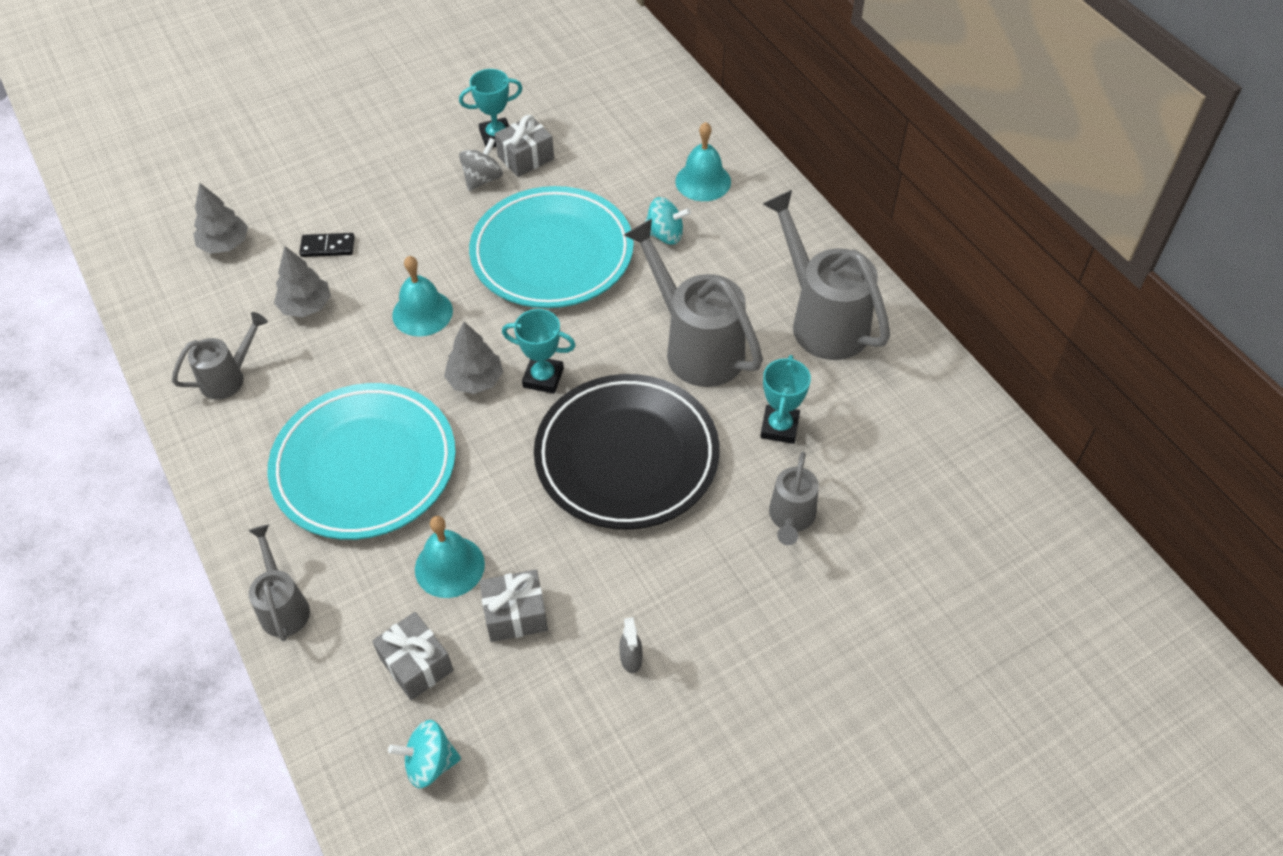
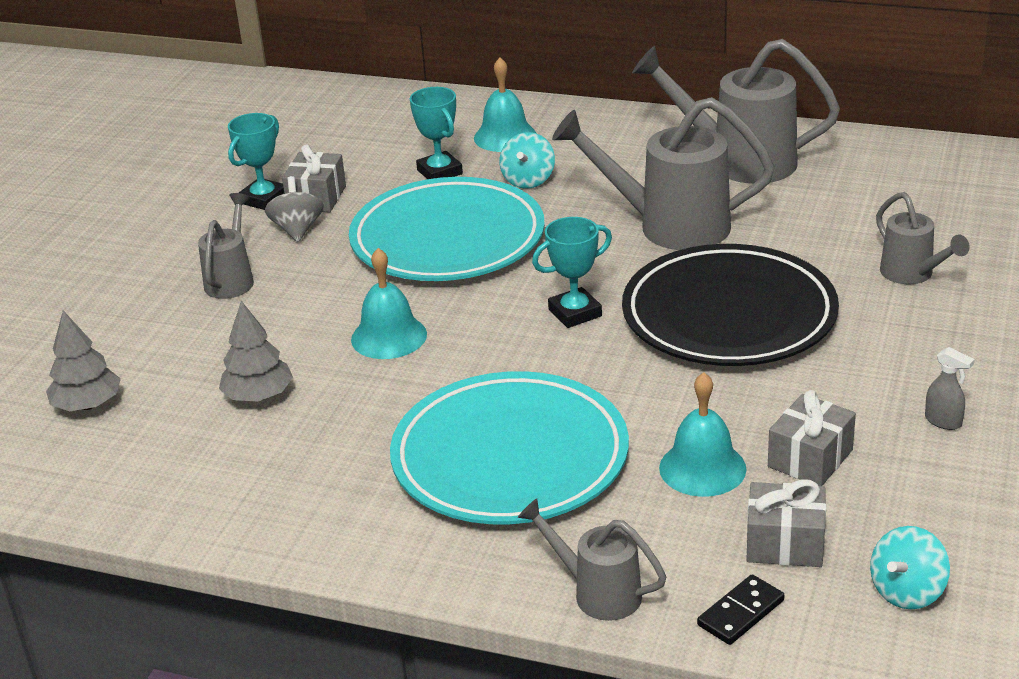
camera: 40 degrees left, 20 degrees down
grey watering can [172,312,268,400] -> grey watering can moved to [198,193,254,299]
black domino [299,233,355,257] -> black domino moved to [697,574,784,645]
grey tree [444,322,503,394] -> none
turquoise spinning top [645,197,691,245] -> turquoise spinning top turned 135 degrees clockwise [499,132,555,189]
turquoise trophy [760,355,811,444] -> turquoise trophy moved to [410,87,463,179]

